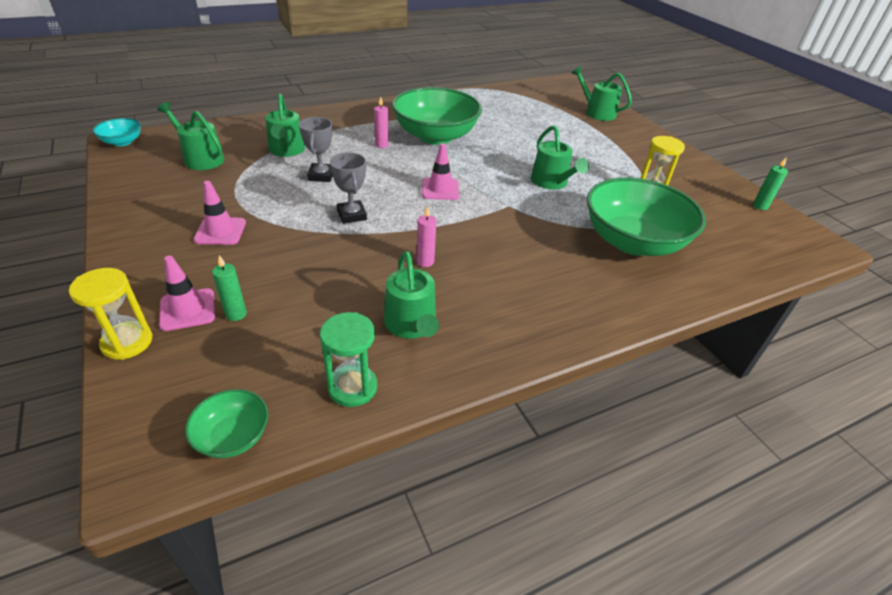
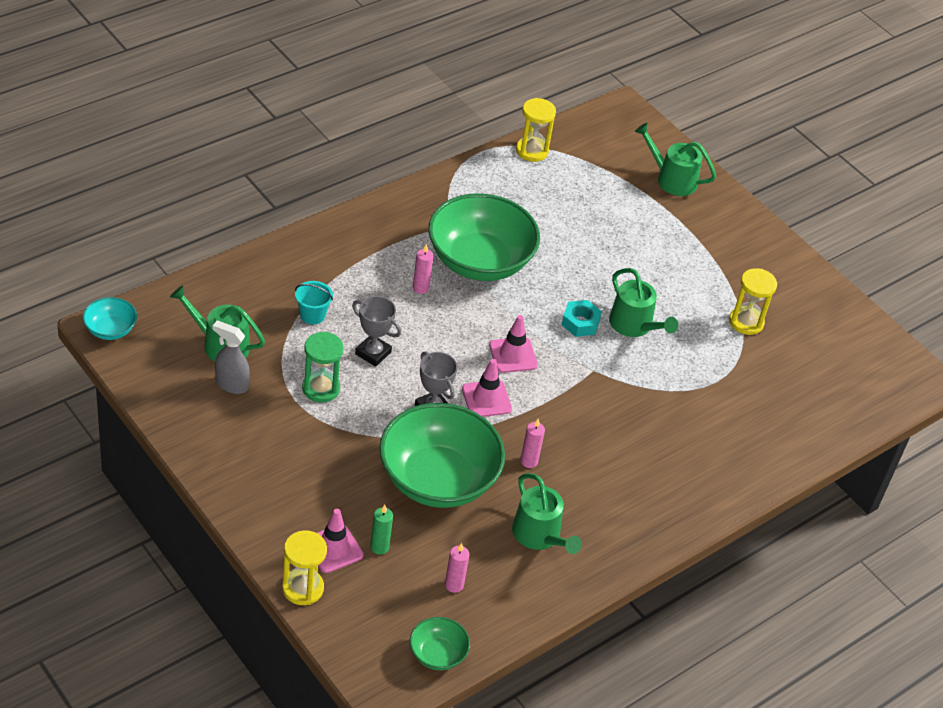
camera: 15 degrees left, 5 degrees up
pink traffic cone [194,181,246,245] -> pink traffic cone moved to [462,359,512,417]
green watering can [265,94,305,157] -> turquoise bucket [295,281,333,324]
grey trophy [299,117,333,182] -> grey trophy turned 45 degrees counterclockwise [352,296,401,367]
green hourglass [320,312,377,407] -> green hourglass moved to [302,332,343,402]
green bowl [587,177,706,256] -> green bowl moved to [379,403,505,508]
green candle [753,157,788,210] -> none
none -> grey spray bottle [212,320,250,394]
none -> pink candle [445,543,469,593]
none -> yellow hourglass [516,98,556,162]
none -> turquoise nut [562,300,602,337]

